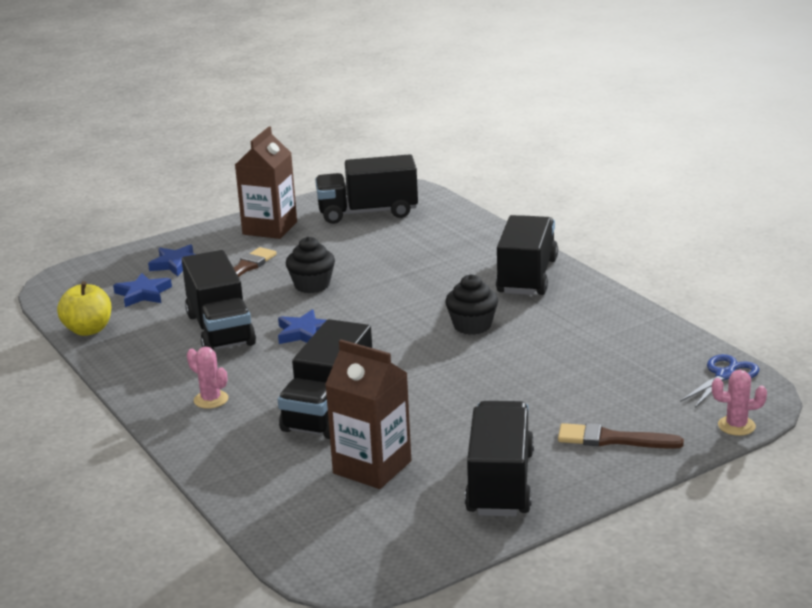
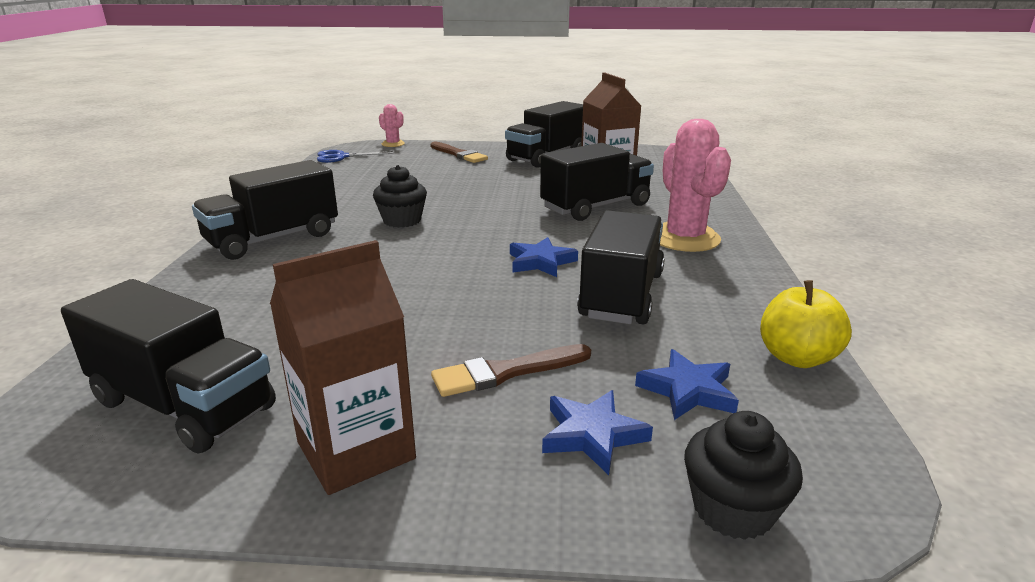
camera: 145 degrees left, 0 degrees up
pink cactus [187,347,229,409] -> pink cactus [660,119,731,252], size x2.02
black cupcake [286,237,335,293] -> black cupcake moved to [684,411,803,540]

